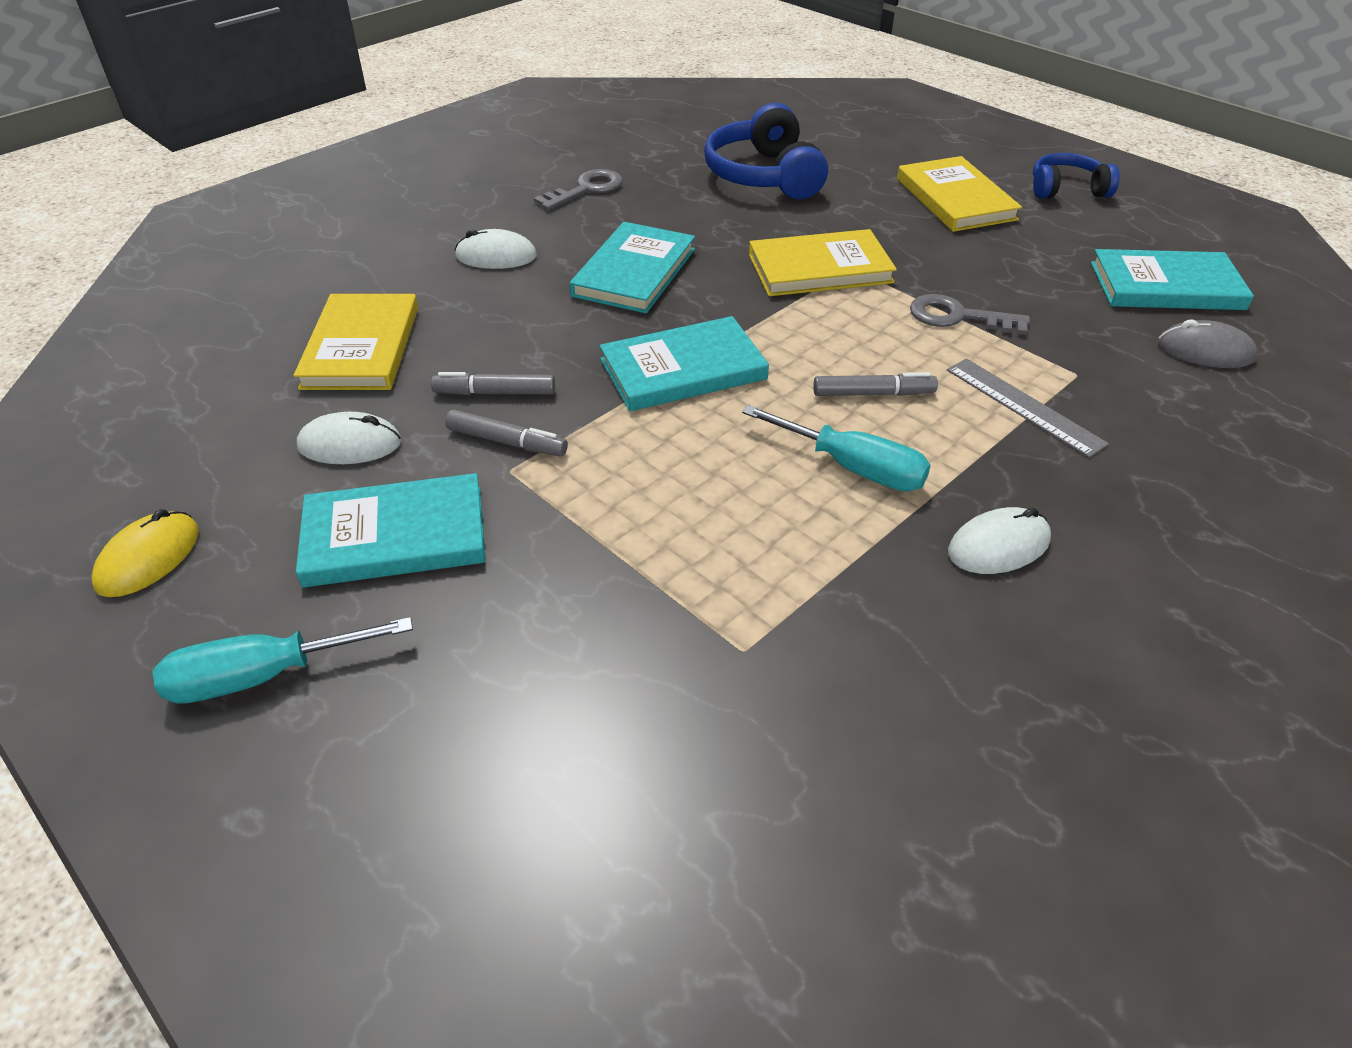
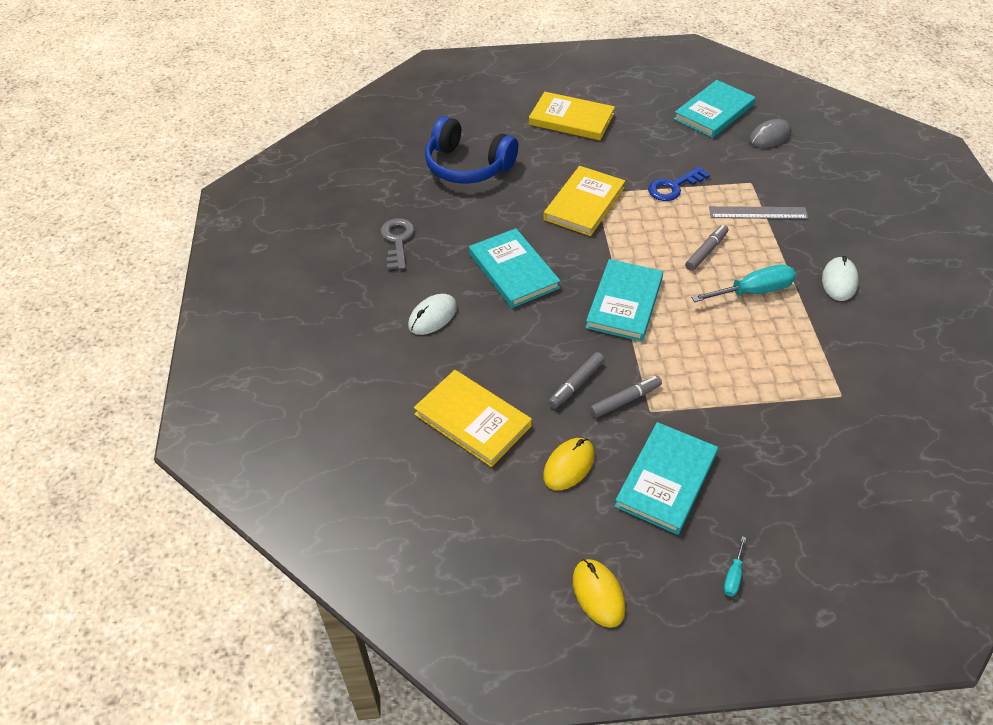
camera: 50 degrees left, 5 degrees up
turquoise screwdriver [153,617,413,704] -> turquoise screwdriver [724,536,746,596], size x0.48
white mouse [297,412,401,464] -> yellow mouse [543,438,595,490]
grey key [910,294,1030,335] -> blue key [648,166,710,201]
blue headphones [1033,153,1120,199] -> none

